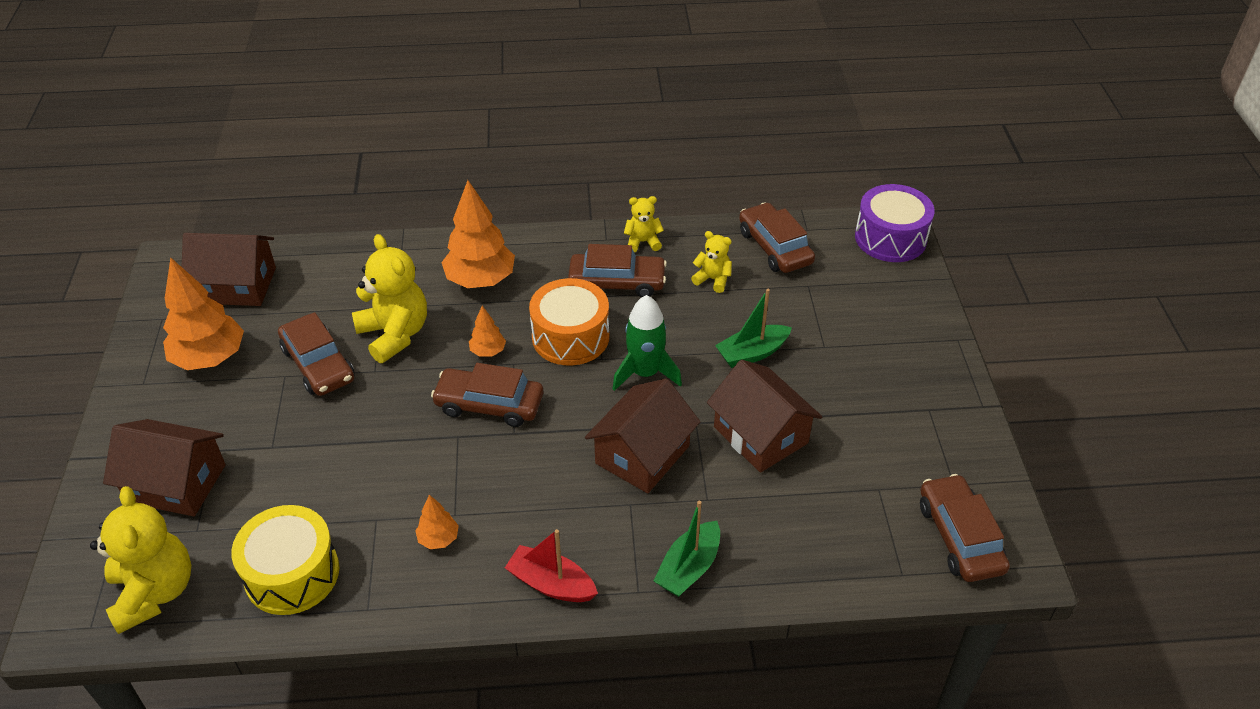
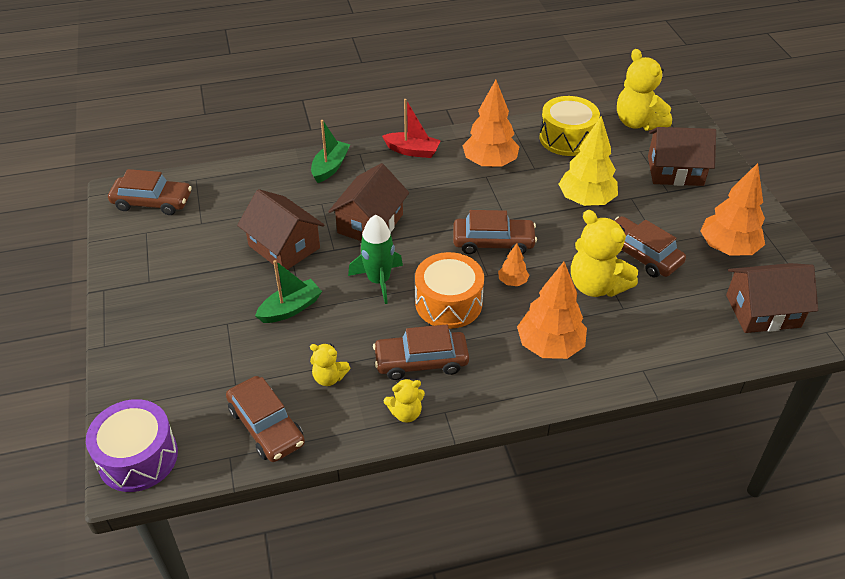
camera: 170 degrees right, 0 degrees up
orange tree [415,495,459,549] -> orange tree [462,80,519,168], size x2.07
brown car [920,474,1010,582] -> brown car turned 60 degrees counterclockwise [108,169,192,215]
none -> yellow tree [559,116,618,206]

